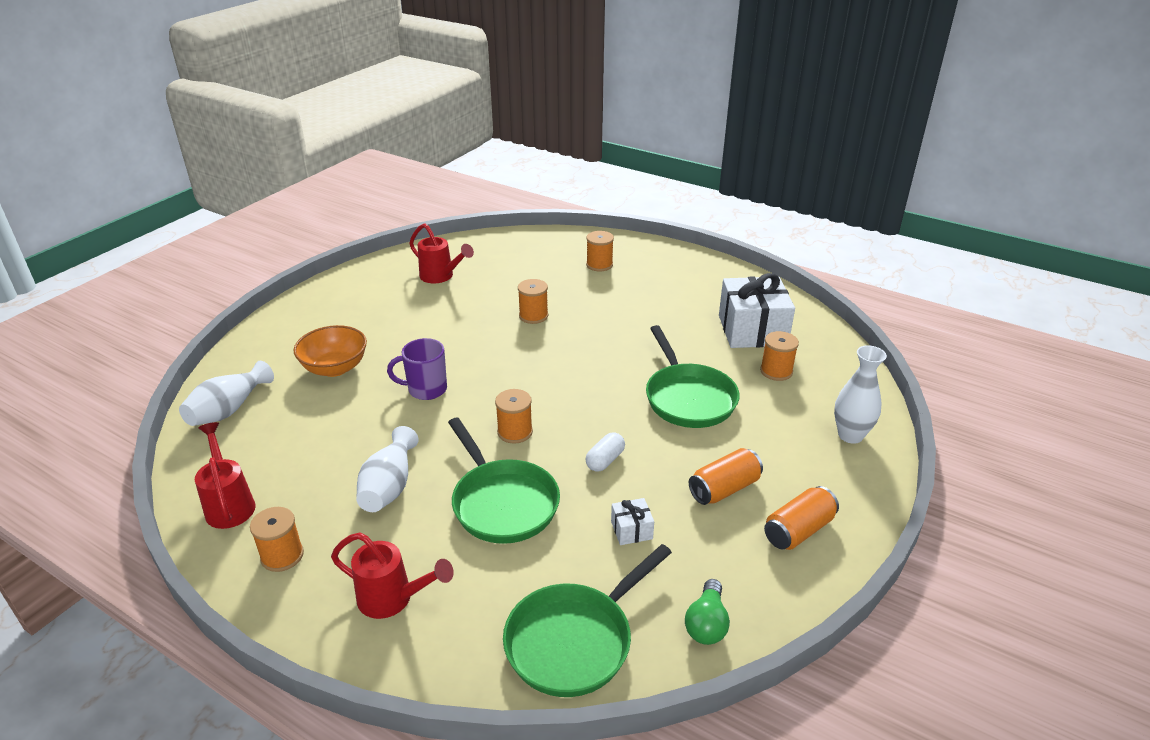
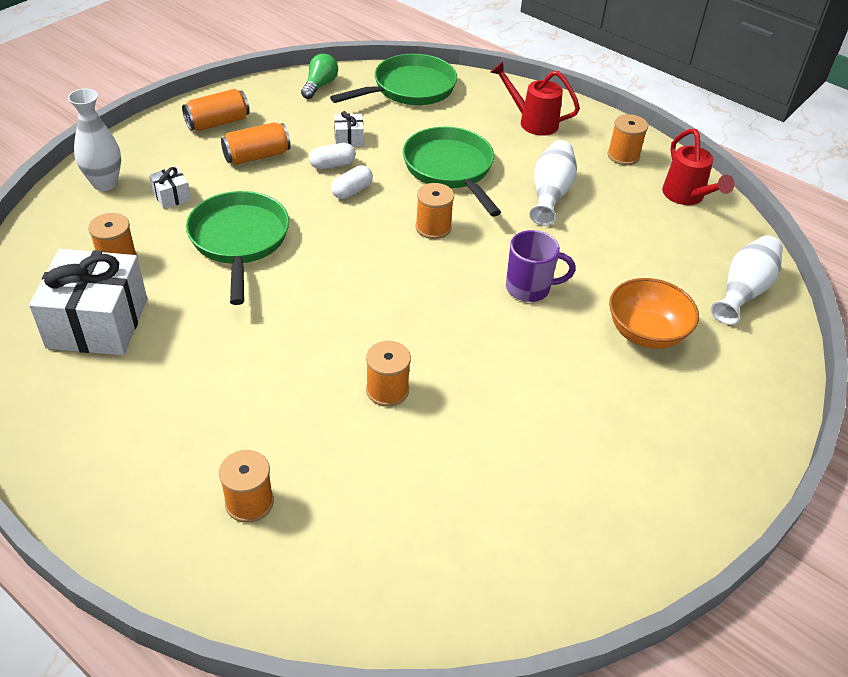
camera: 175 degrees left, 10 degrees up
red watering can [409,223,474,283] -> none
none -> white gift [149,166,191,209]
none -> white capsule [309,143,356,169]

